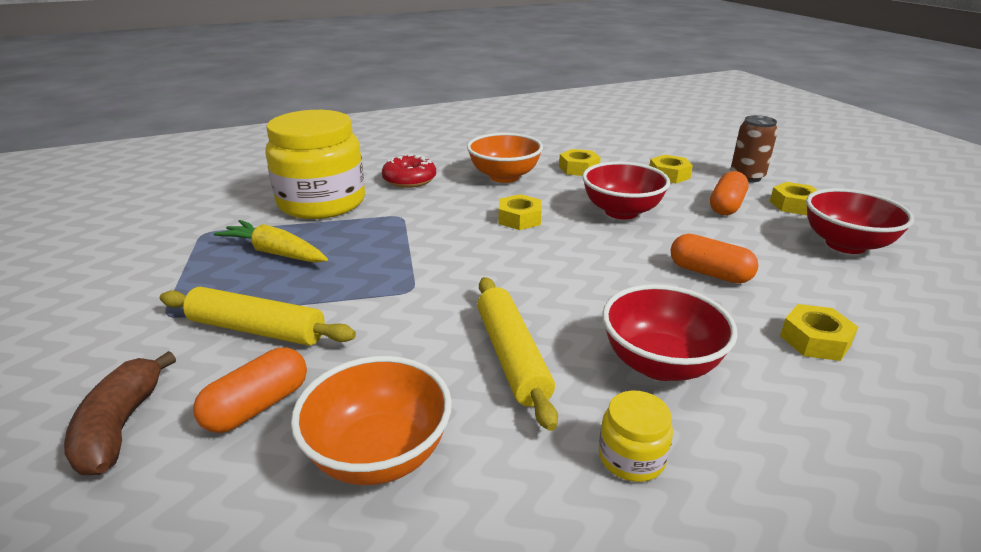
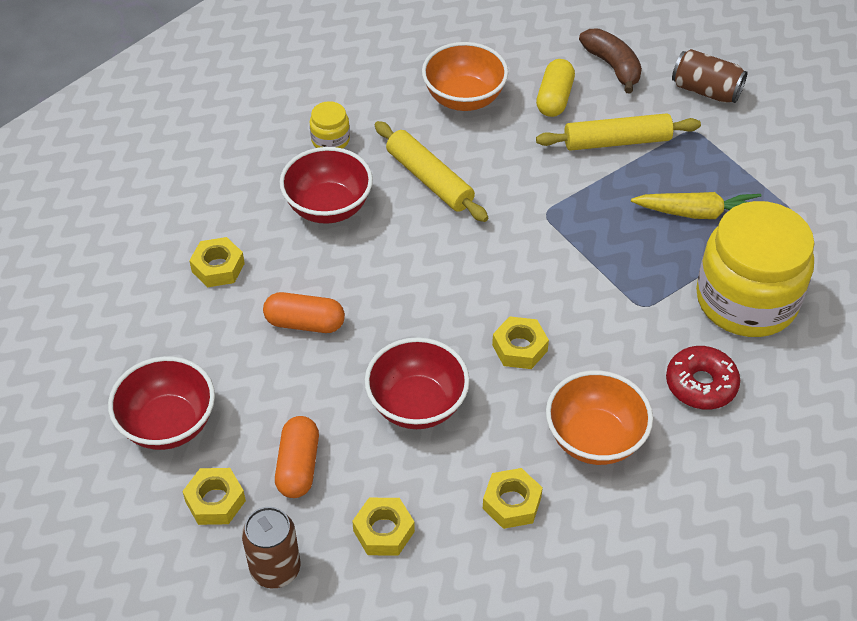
camera: 155 degrees right, 20 degrees up
orange capsule [193,348,307,433] -> yellow capsule [536,59,575,117]
none -> brown can [672,49,747,103]

